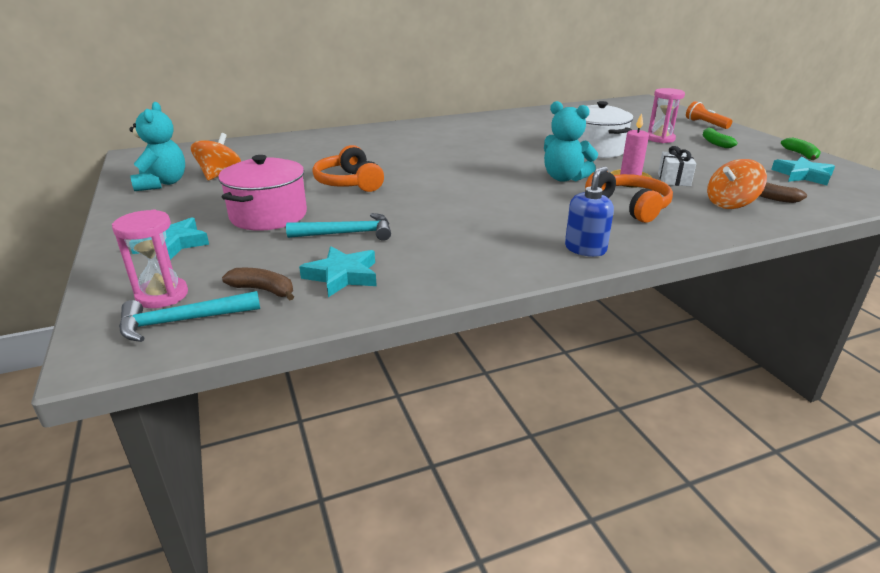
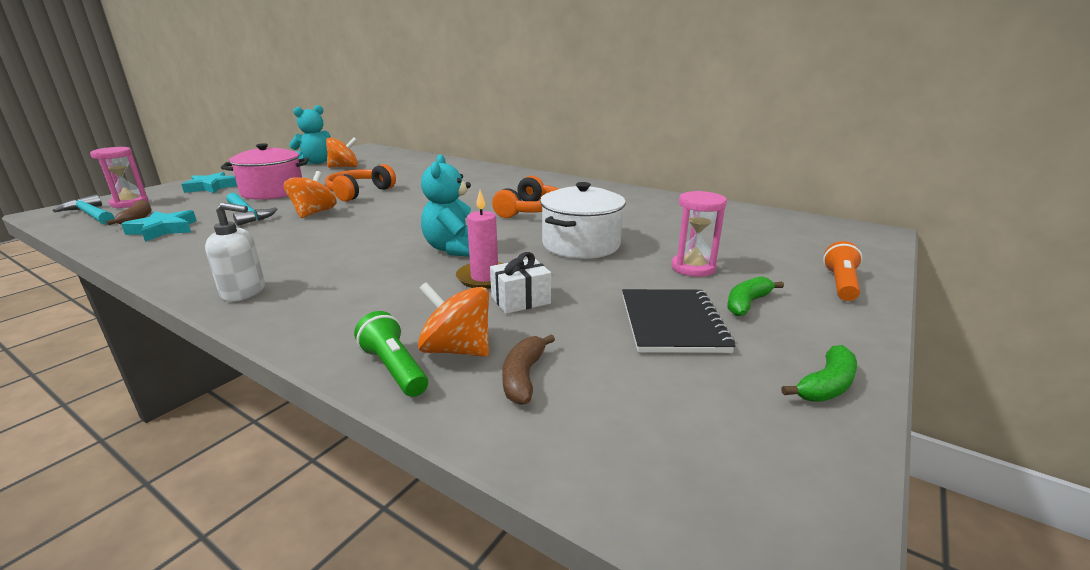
camera: 55 degrees right, 5 degrees down
blue soap dispenser [565,166,614,257] -> white soap dispenser [205,202,265,301]
orange headphones [585,171,673,223] -> orange headphones moved to [492,176,559,218]
turquoise star [771,156,835,185] -> none
none -> orange spinning top [284,171,337,218]
none -> green flashlight [354,311,428,397]
none -> black notebook [622,289,735,353]

